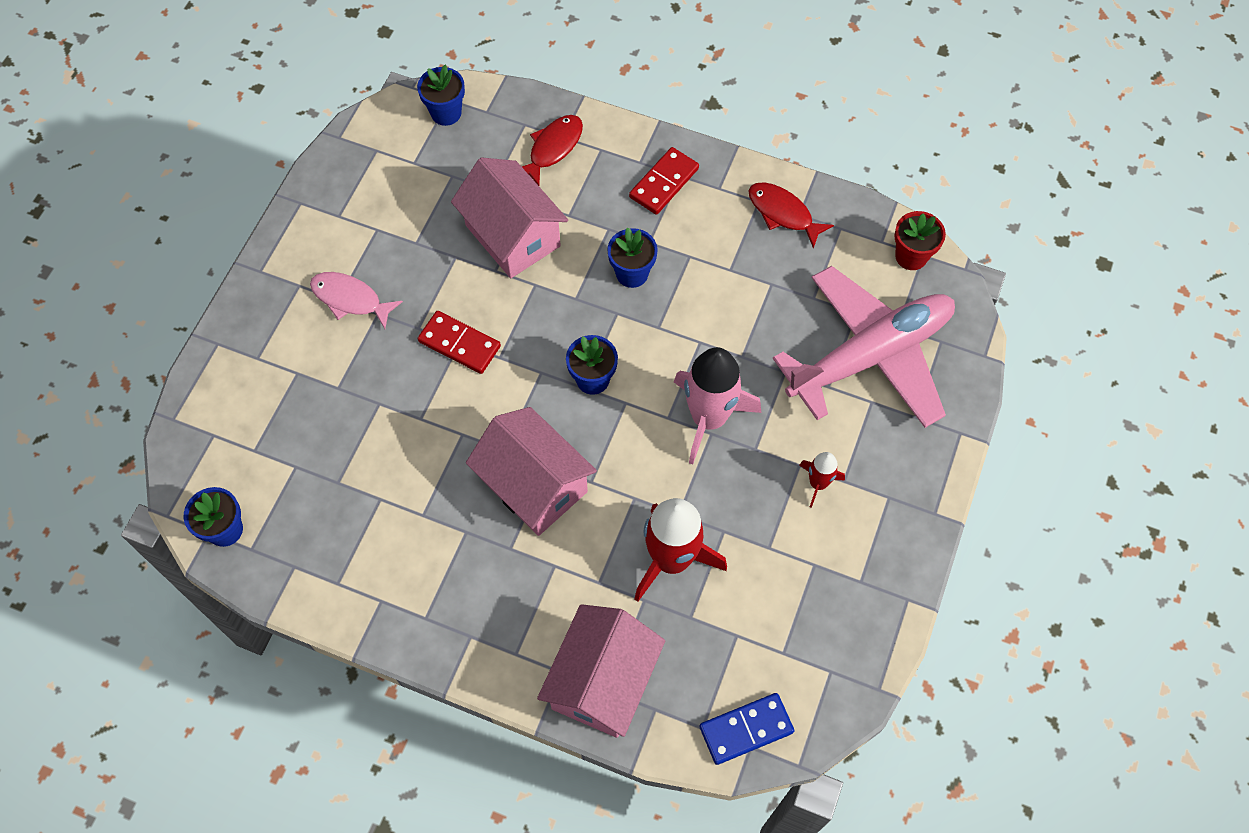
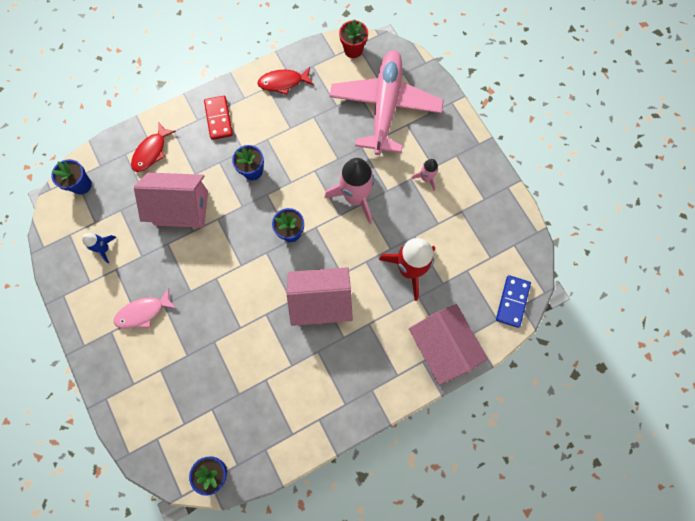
camera: 50 degrees left, 10 degrees up
red domino [418,311,501,374] -> none
red fish [522,115,583,186] -> red fish turned 135 degrees counterclockwise [131,122,176,172]
red rocket [799,452,845,508] -> pink rocket [411,159,438,191]
none -> blue rocket [82,233,116,263]

